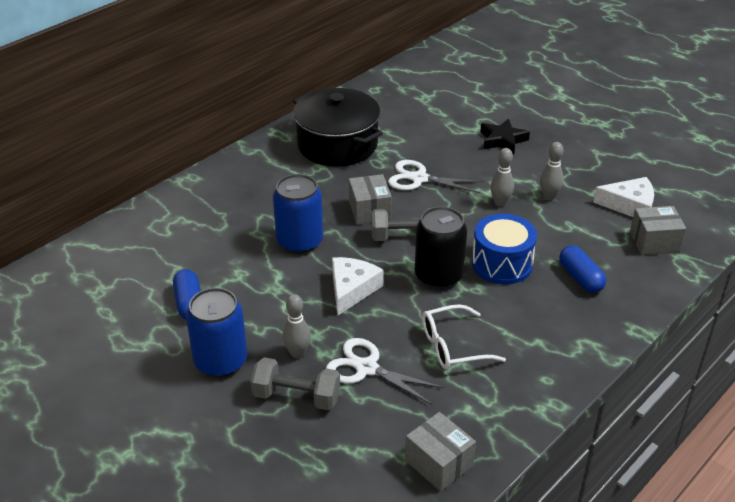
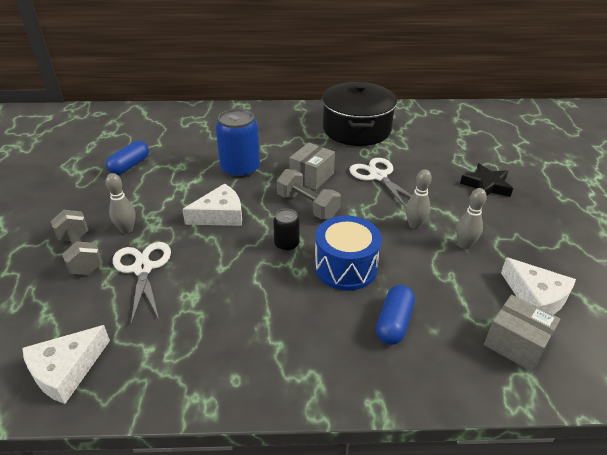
camera: 45 degrees right, 0 degrees up
blue can [186,288,248,377] -> none
grey box [405,412,476,491] -> white cheese [22,325,110,404]
black can [415,206,467,289] -> black can [273,209,300,251], size x0.53
white glasses [422,304,506,370] -> none

